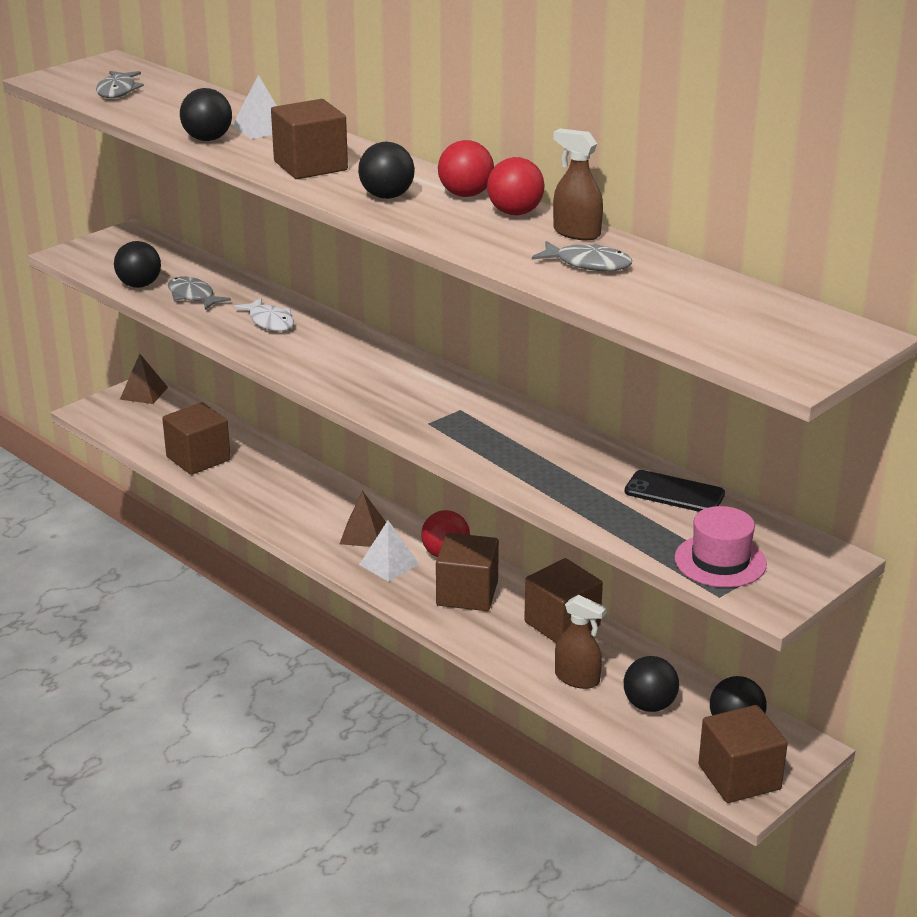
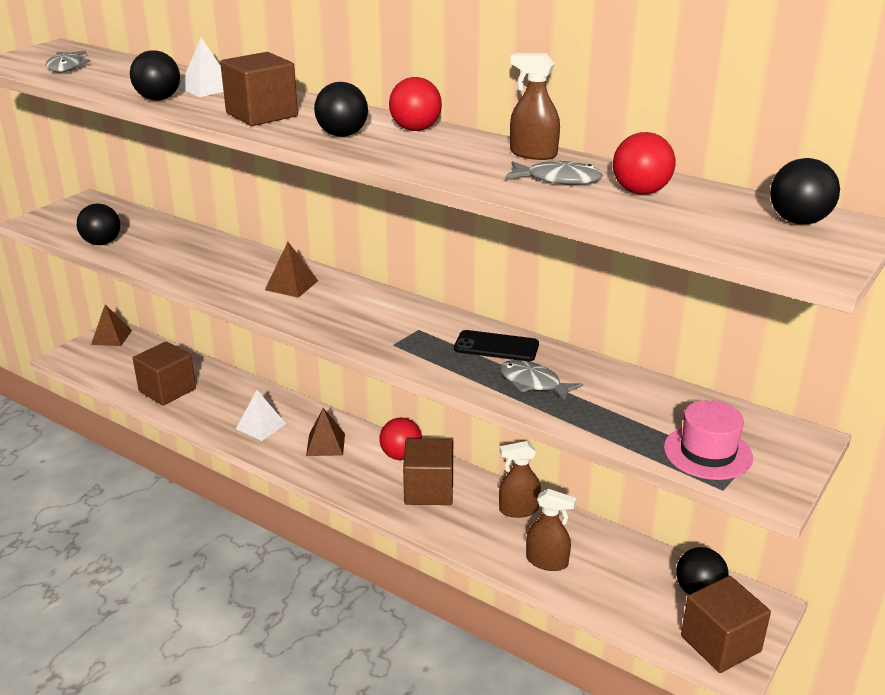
camera: 10 degrees left, 0 degrees up
grey fish [168,276,231,310] -> grey fish moved to [500,360,583,402]
white fish [234,297,294,331] -> none
white pyramid [359,520,419,582] -> white pyramid moved to [236,390,286,441]
red ball [487,157,545,215] -> red ball moved to [613,132,675,195]
brown cube [524,558,603,643] -> brown spray bottle [499,441,541,518]
black phone [624,470,725,512] -> black phone moved to [454,330,539,362]
black ball [624,656,679,712] -> black ball moved to [770,158,840,224]
none -> brown pyramid [265,242,318,298]

